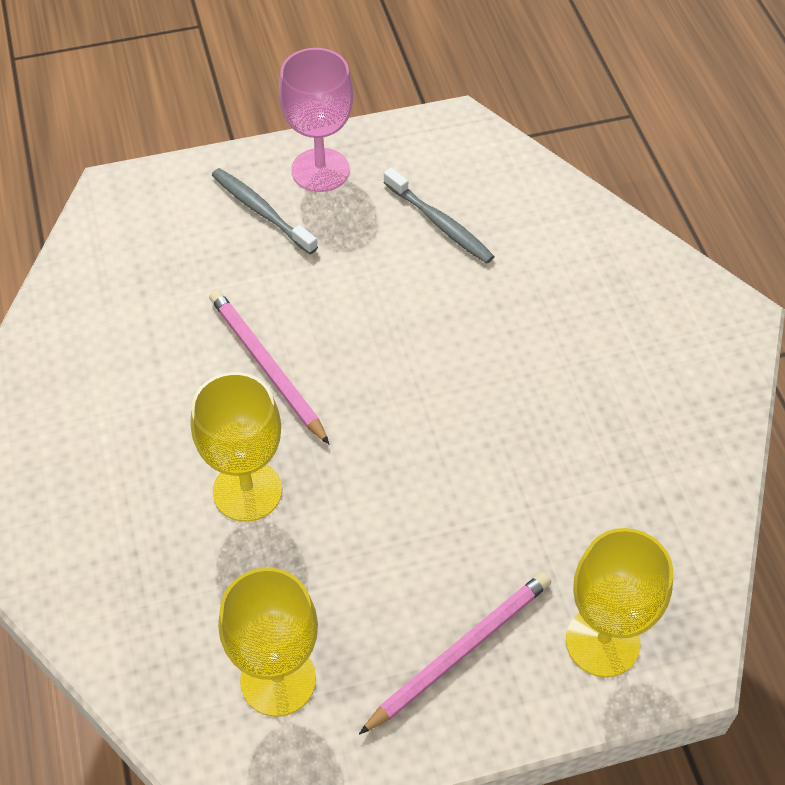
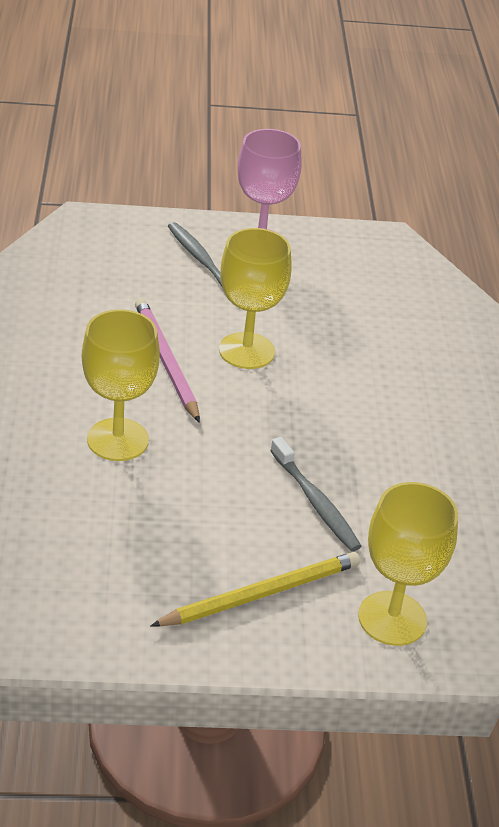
camera: 10 degrees right, 15 degrees down
yellow goblet [218,568,318,717] -> yellow goblet moved to [219,228,292,369]
pink pencil [359,572,551,735] -> yellow pencil [151,552,360,627]
grey toothbrush [384,168,495,264] -> grey toothbrush moved to [270,437,362,551]

